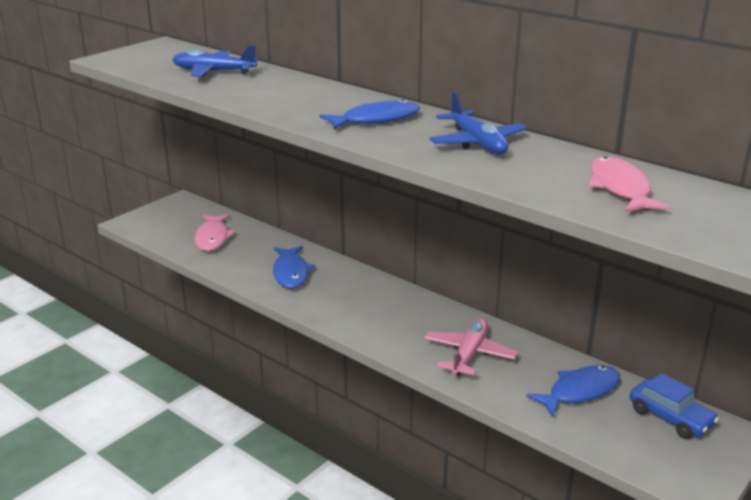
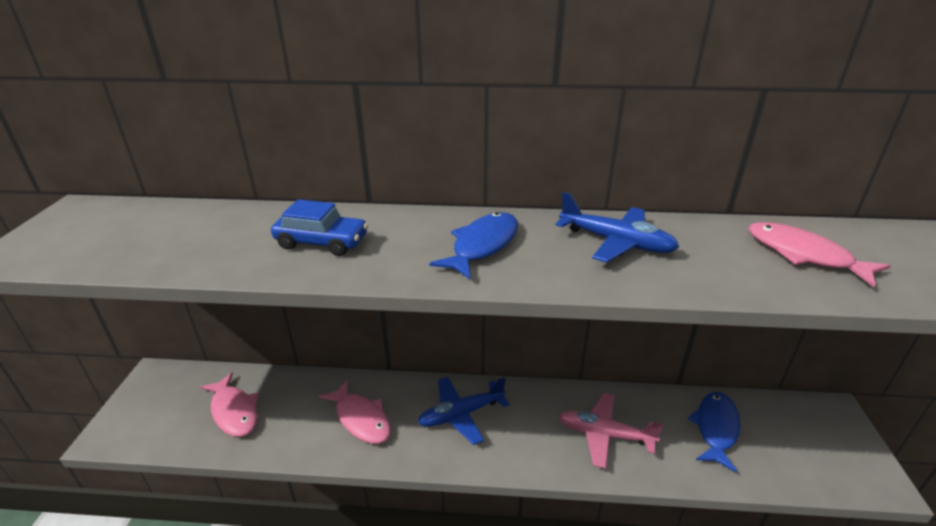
camera: 35 degrees left, 5 degrees up
blue plane [172,45,258,77] -> blue plane moved to [418,377,510,445]
blue fish [273,246,315,289] -> pink fish [319,380,391,444]
pink plane [424,318,518,376] -> pink plane turned 60 degrees counterclockwise [558,393,663,469]
blue car [630,373,719,439] -> blue car moved to [271,199,368,256]

